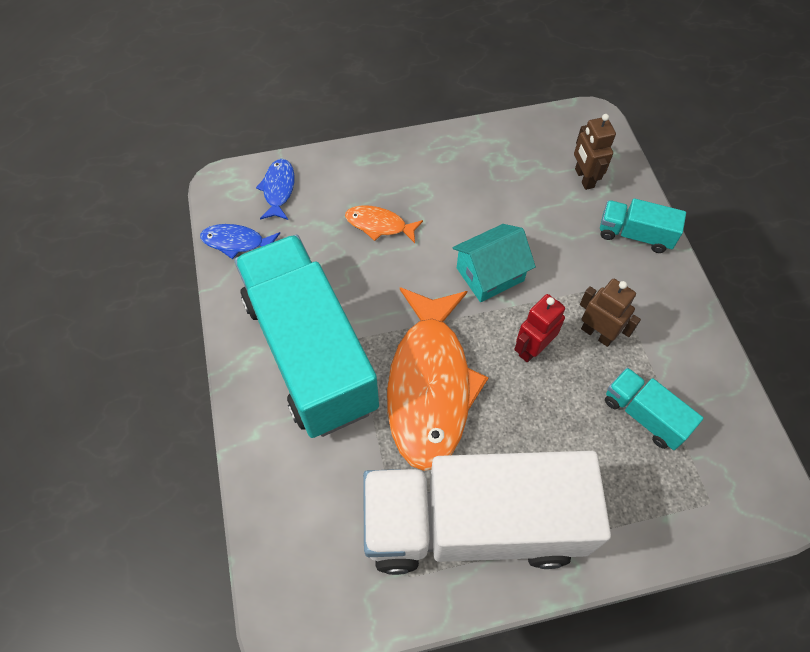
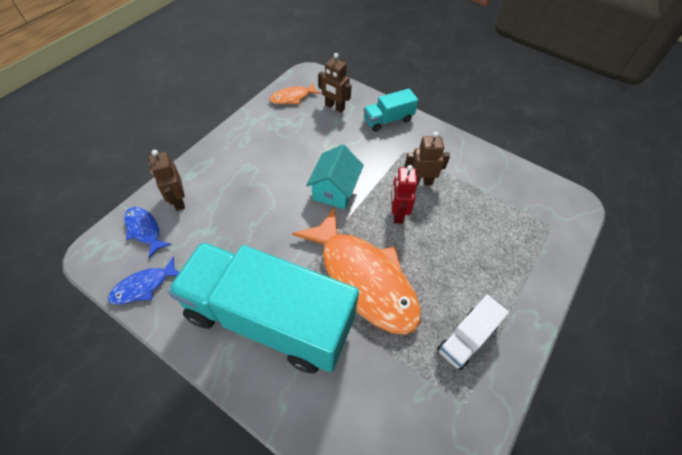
camera: 45 degrees left, 5 degrees down
orange fish [345,205,423,243] -> orange fish moved to [270,82,321,104]
white truck [363,451,611,575] -> white truck [437,295,509,371], size x0.43
turquoise truck [605,367,703,450] -> none
none -> brown robot [149,150,185,211]

